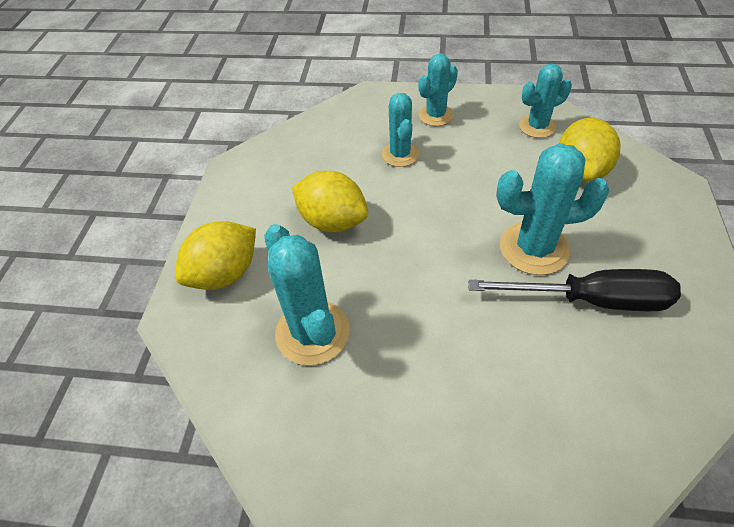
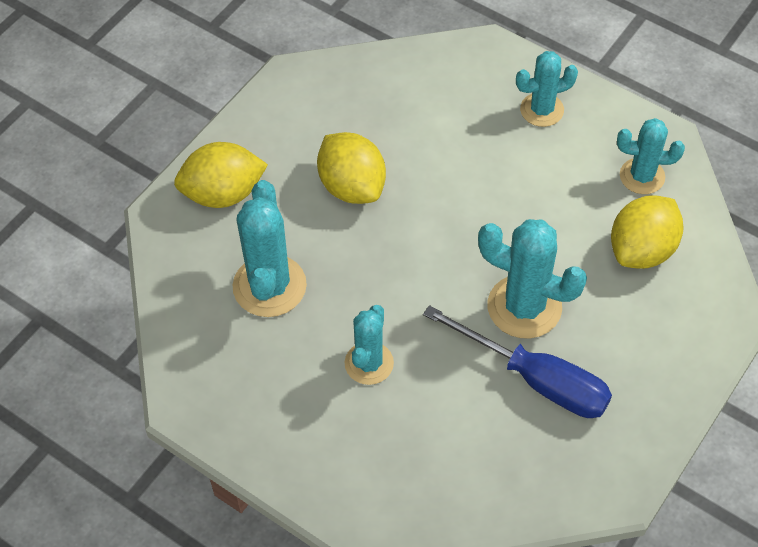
camera: 25 degrees right, 5 degrees up
turquoise cactus [382,93,419,167] -> turquoise cactus moved to [345,305,394,385]
black screwdriver [468,269,681,311] -> blue screwdriver [423,305,612,418]

